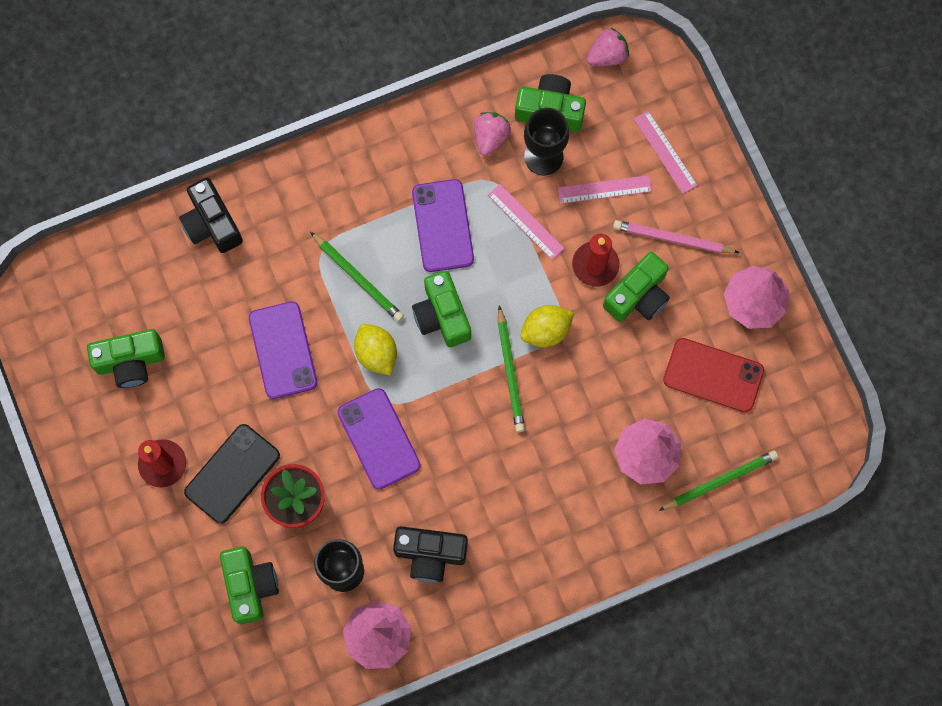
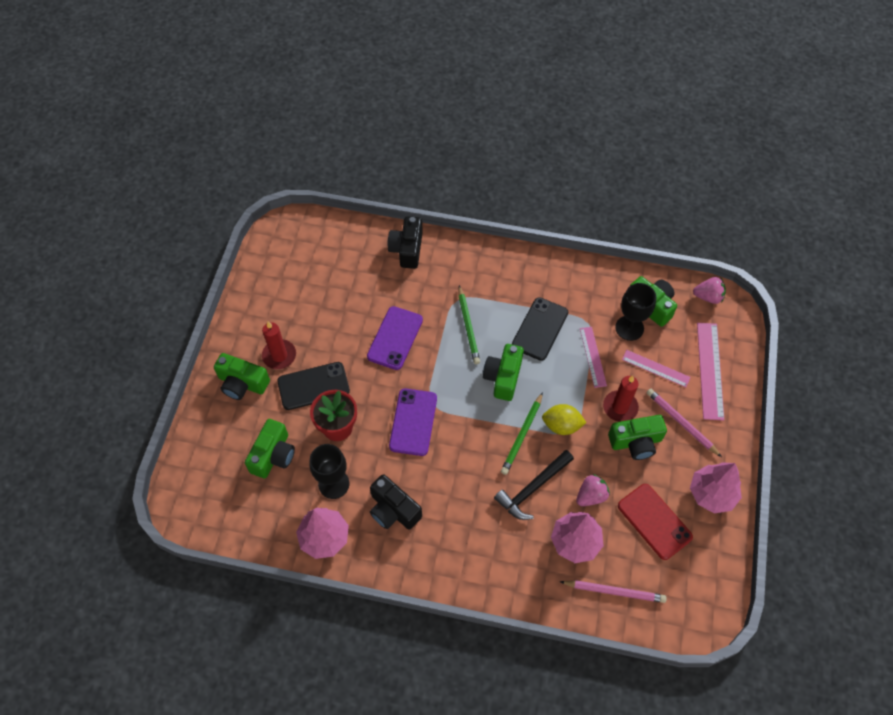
camera: 35 degrees right, 15 degrees down
green camera [87,329,165,388] -> green camera moved to [214,353,270,400]
yellow lemon [354,324,397,376] -> none
purple phone [412,179,474,272] -> black phone [512,297,568,361]
pink strawberry [474,112,511,156] -> pink strawberry moved to [576,474,610,506]
pink ruler [634,111,697,194] -> pink ruler [697,323,724,421], size x1.58
green pencil [658,450,778,511] -> pink pencil [560,580,667,603]
none -> black hammer [494,450,574,520]

